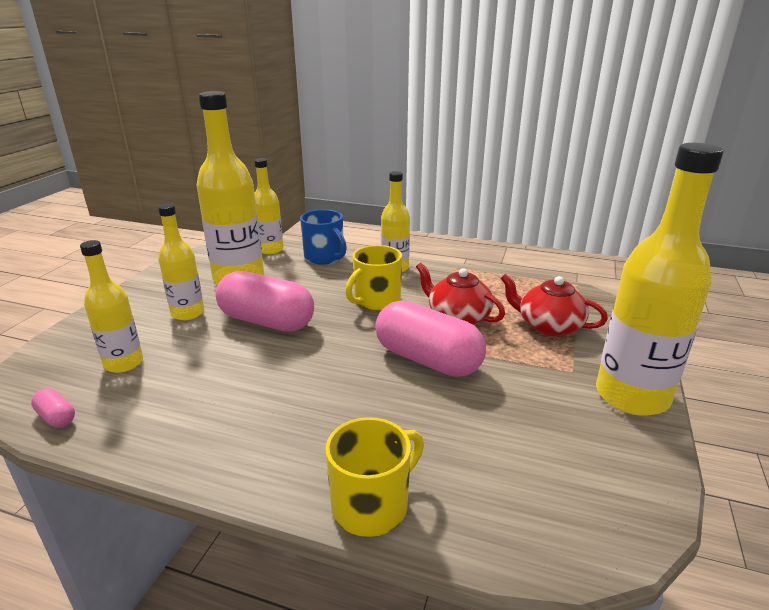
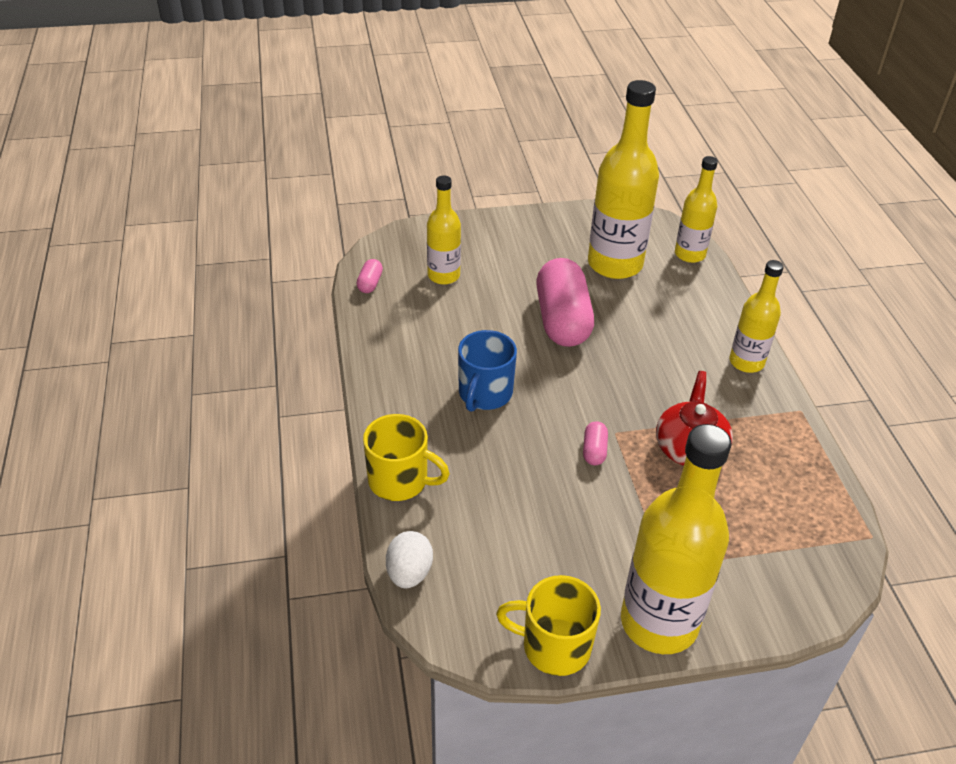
camera: 60 degrees right, 15 degrees up
yellow bottle [158,203,204,320] -> none
blue mug [300,209,347,265] -> blue mug moved to [458,330,517,412]
yellow mug [345,245,402,310] -> yellow mug moved to [496,575,601,676]
pink capsule [375,301,486,377] -> pink capsule [583,421,608,465], size x0.41
red teapot [500,274,608,336] -> none
none -> white egg [386,531,433,588]

